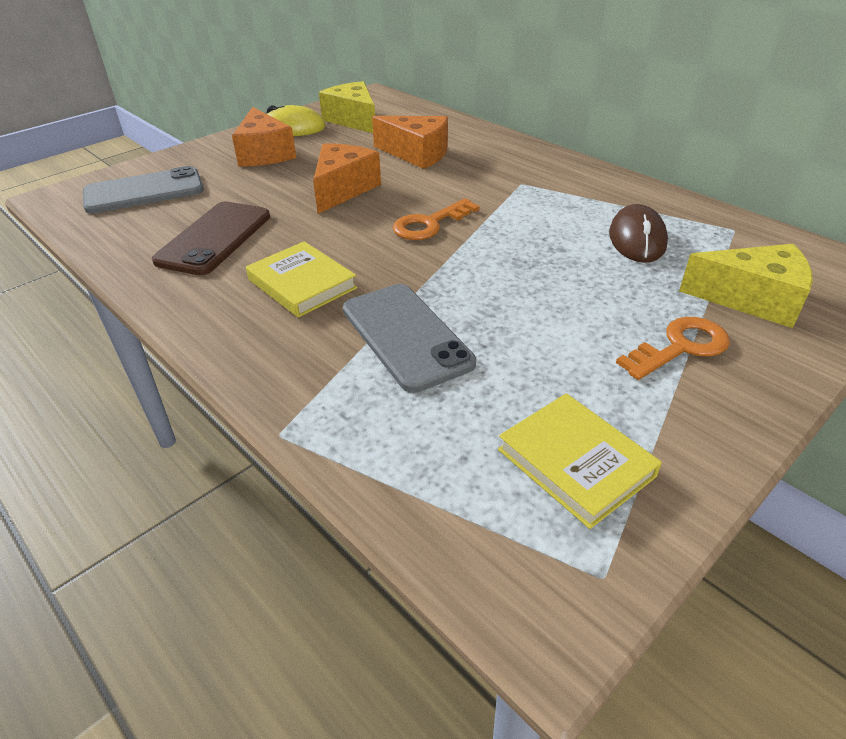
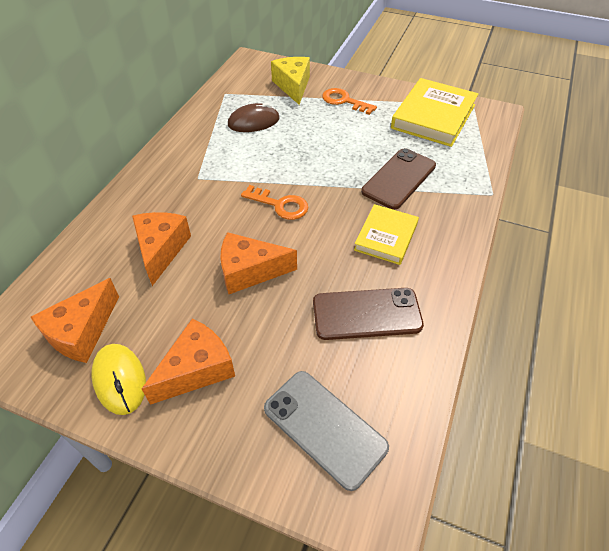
camera: 115 degrees left, 10 degrees up
yellow cheese [319,81,375,133] -> orange cheese [31,278,119,363]
grey phone [343,284,476,393] -> brown phone [361,148,436,209]
yellow book [498,393,662,529] -> yellow book [391,78,478,147], size x1.63

